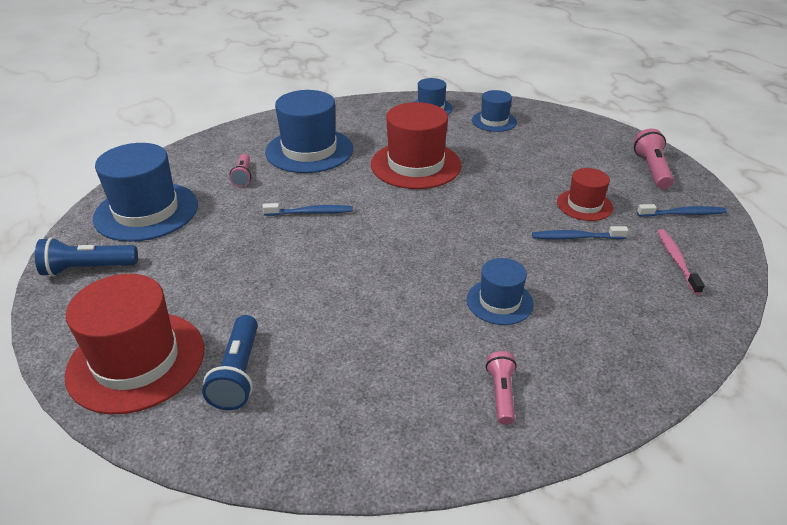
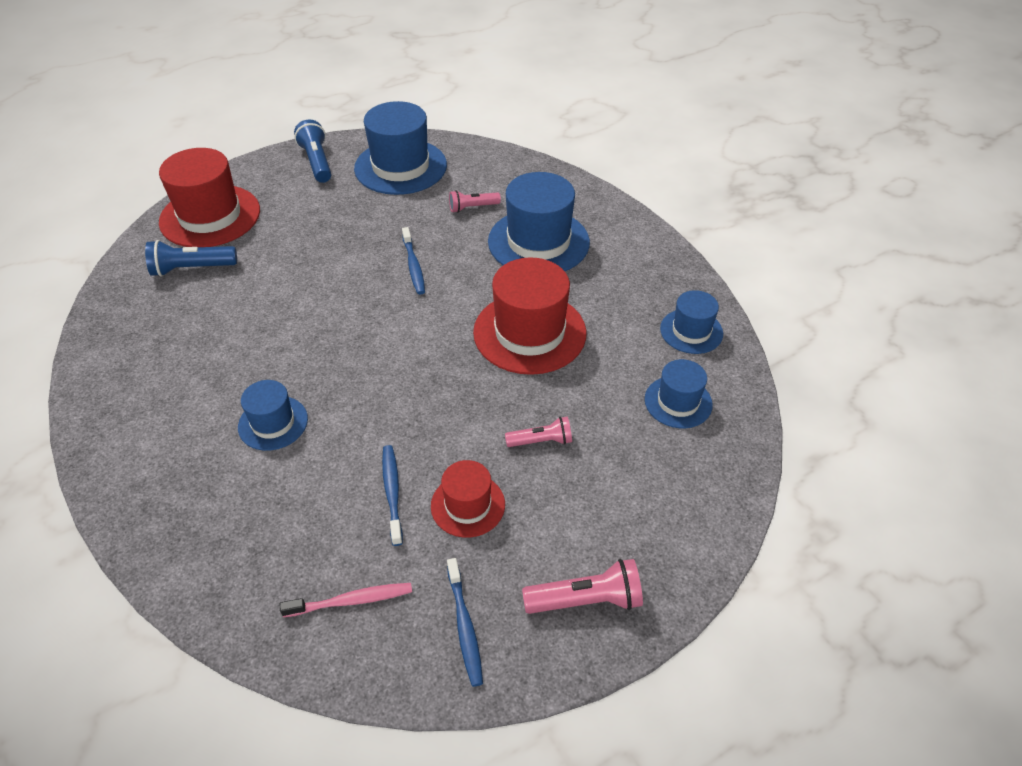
camera: 80 degrees right, 10 degrees up
pink flashlight [486,351,517,425] -> pink flashlight moved to [505,416,572,447]

